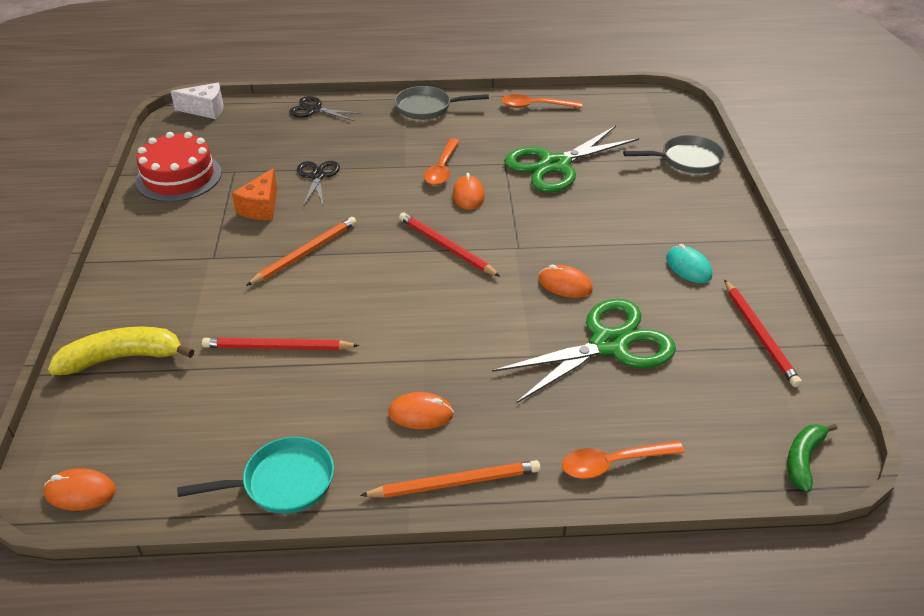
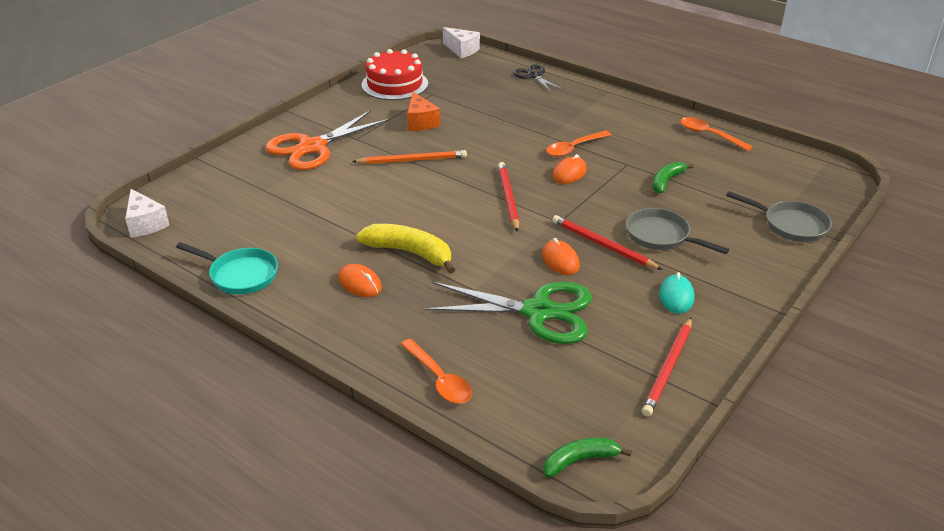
camera: 40 degrees right, 5 degrees down
orange mouse [44,469,116,511] -> white cheese [125,189,169,238]
yellow banana [48,326,194,375] -> yellow banana moved to [356,224,455,274]
red pencil [202,338,360,350] -> red pencil moved to [552,215,663,270]
orange cheese [232,168,277,220] -> orange cheese turned 75 degrees counterclockwise [407,92,440,131]
black scissors [297,161,340,206] -> none
orange pencil [360,460,540,498] -> none
grey pan [394,86,489,120] -> grey pan moved to [626,208,729,254]
green scissors [504,126,639,192] -> green banana [652,162,694,193]
orange spoon [562,441,685,479] -> orange spoon turned 150 degrees counterclockwise [400,339,472,403]
none -> orange scissors [265,110,390,170]

